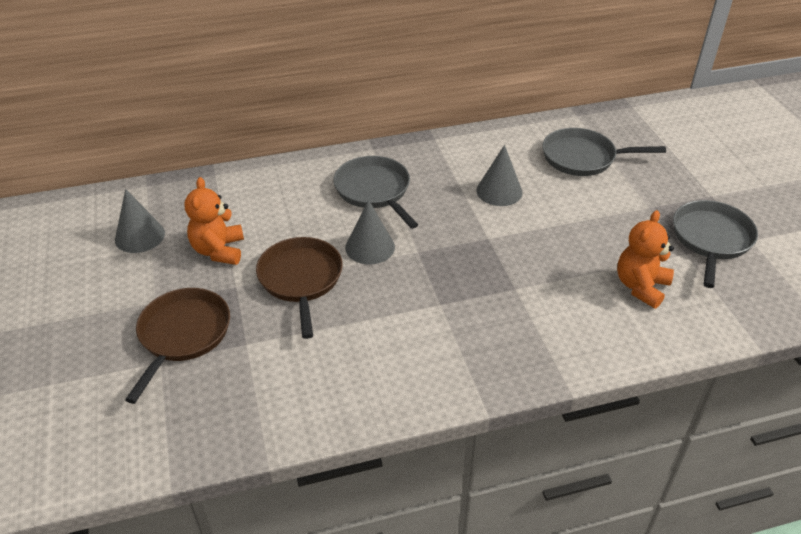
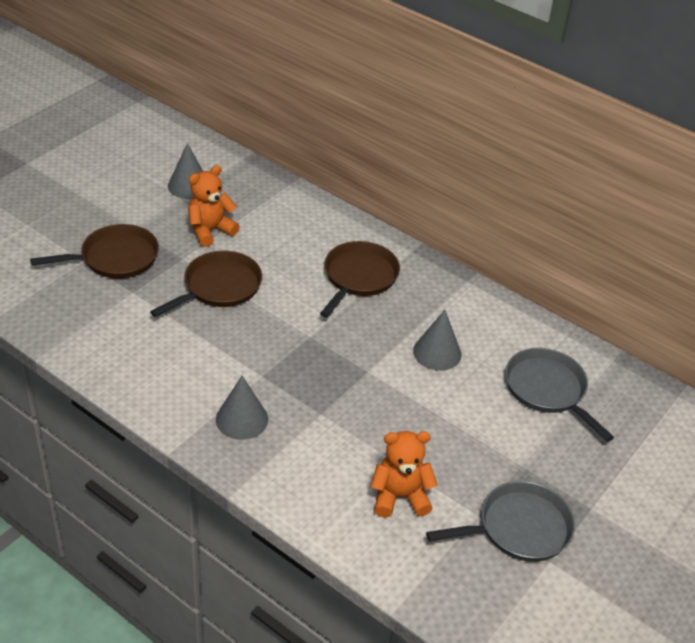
camera: 50 degrees right, 0 degrees up
grey pan [334,156,418,229] -> brown pan [320,241,400,318]
grey cone [345,200,395,265] -> grey cone moved to [216,376,268,440]

